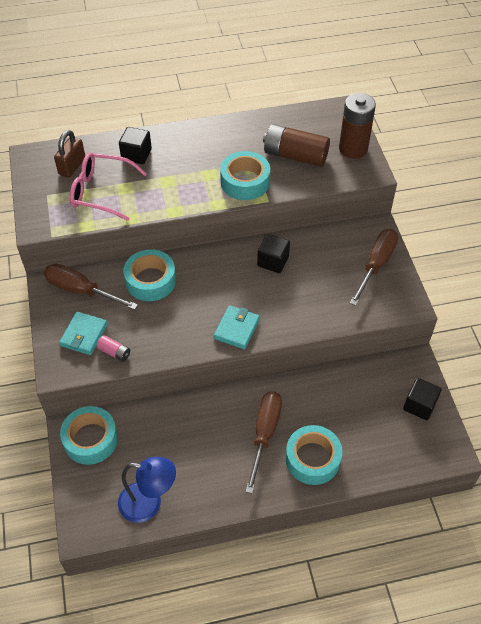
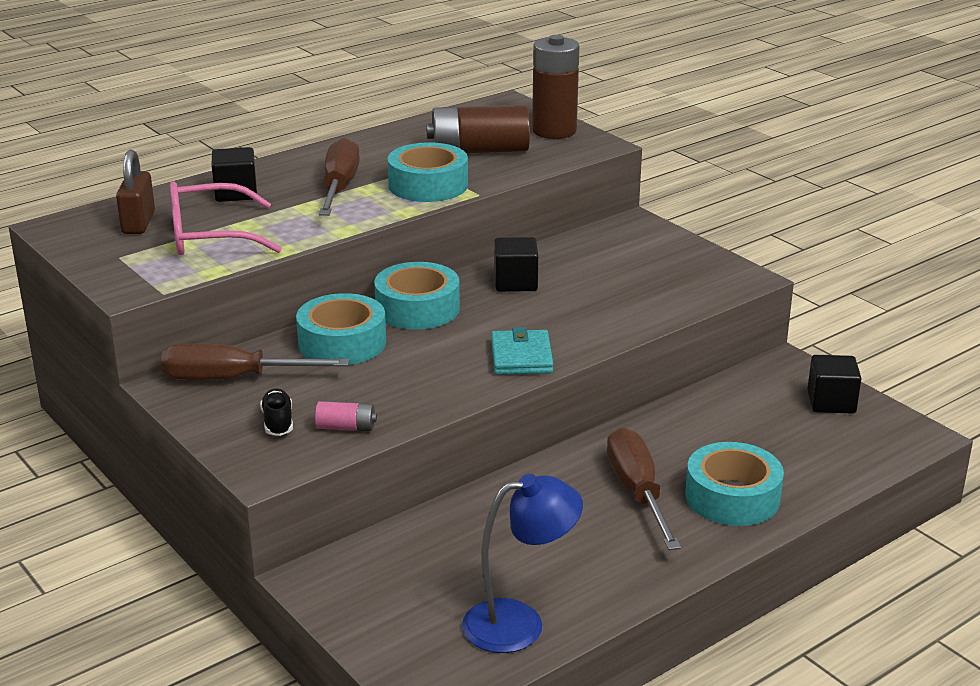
camera: 25 degrees left, 25 degrees down
turquoise wallet [59,312,108,355] -> black shoe [260,388,293,436]
turquoise tape [60,406,118,465] -> turquoise tape moved to [374,262,460,330]
brown screwdriver [350,229,398,306] -> brown screwdriver moved to [319,138,360,216]

